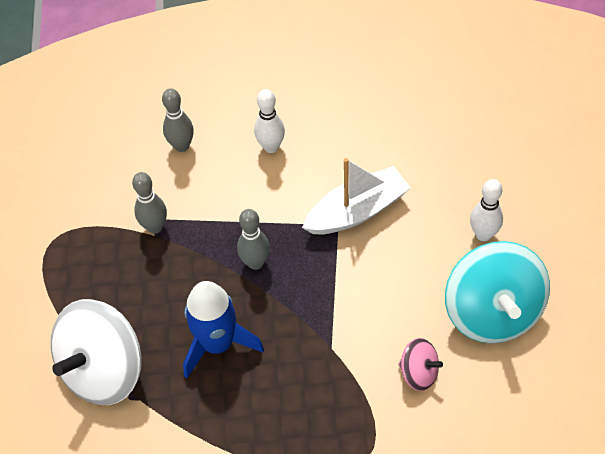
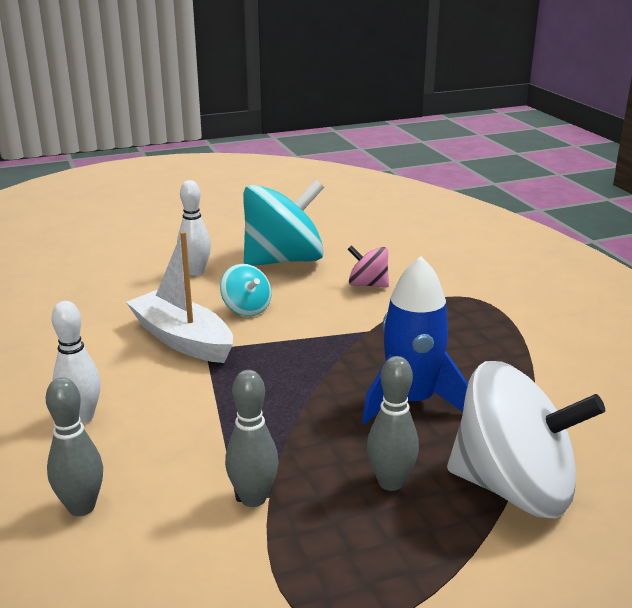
camera: 110 degrees left, 30 degrees down
grey bowling pin [237,209,270,270] -> grey bowling pin moved to [367,356,419,491]
pink spinning top [399,338,443,391] -> pink spinning top turned 75 degrees counterclockwise [348,245,389,287]
none -> turquoise spinning top [220,264,272,316]

